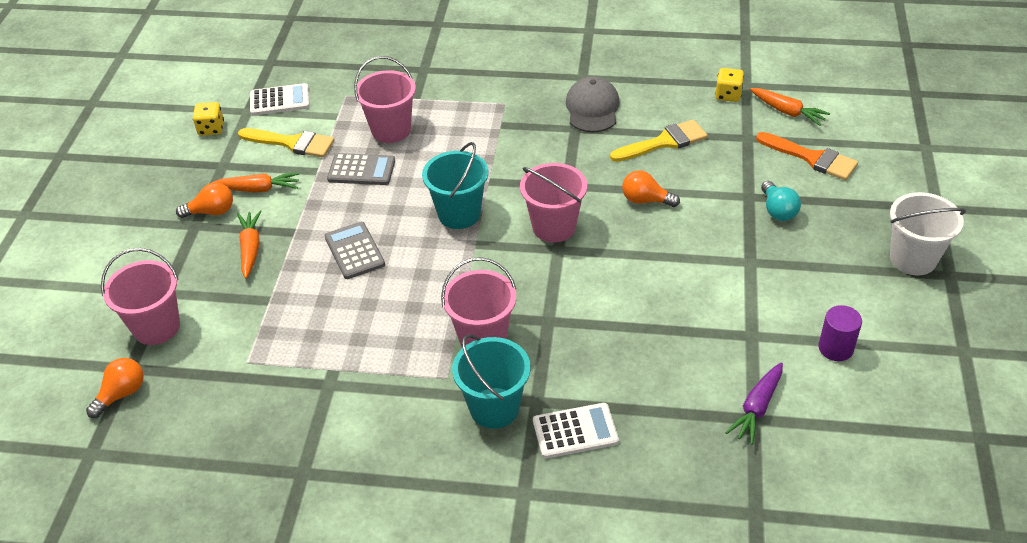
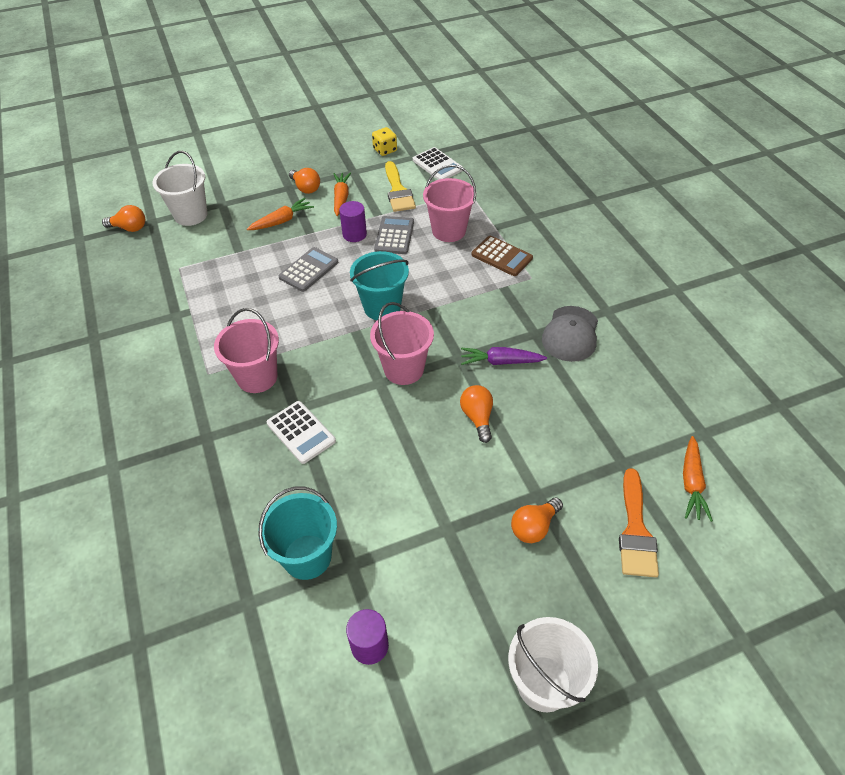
camera: 60 degrees right, 5 degrees up
pink bucket [101,248,180,345] -> white bucket [152,151,208,226]
orange carrot [212,172,300,192] -> orange carrot turned 150 degrees counterclockwise [333,172,351,216]
grey calculator [327,153,395,185] -> grey calculator turned 150 degrees counterclockwise [374,216,414,254]
turquoise bucket [452,334,530,429] -> turquoise bucket moved to [258,487,337,580]
white calculator [533,403,619,459] -> white calculator moved to [267,401,336,464]
grey cap [566,76,620,132] -> grey cap turned 135 degrees clockwise [542,306,598,362]
yellow brush [610,119,708,162] -> none
yellow dice [715,68,744,102] -> none
purple carrot [725,362,783,445] -> purple carrot moved to [461,347,547,365]
turquoise light bulb [761,181,801,221] -> orange light bulb [511,497,563,543]
none -> purple cylinder [339,201,367,242]
none -> brown calculator [471,236,533,276]

